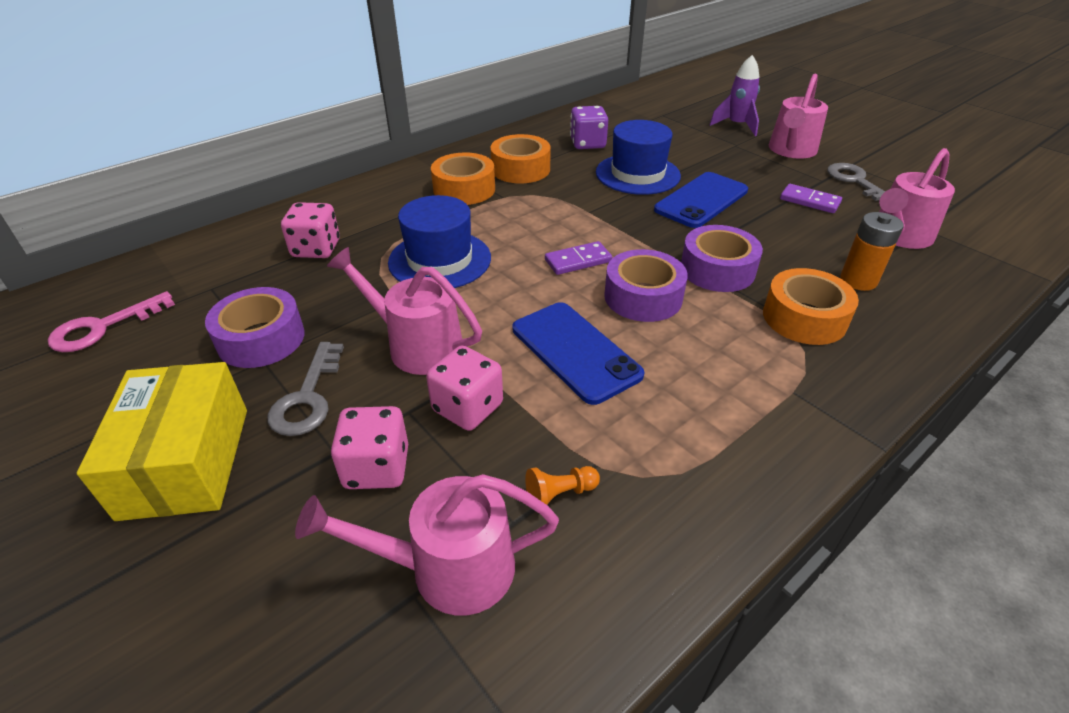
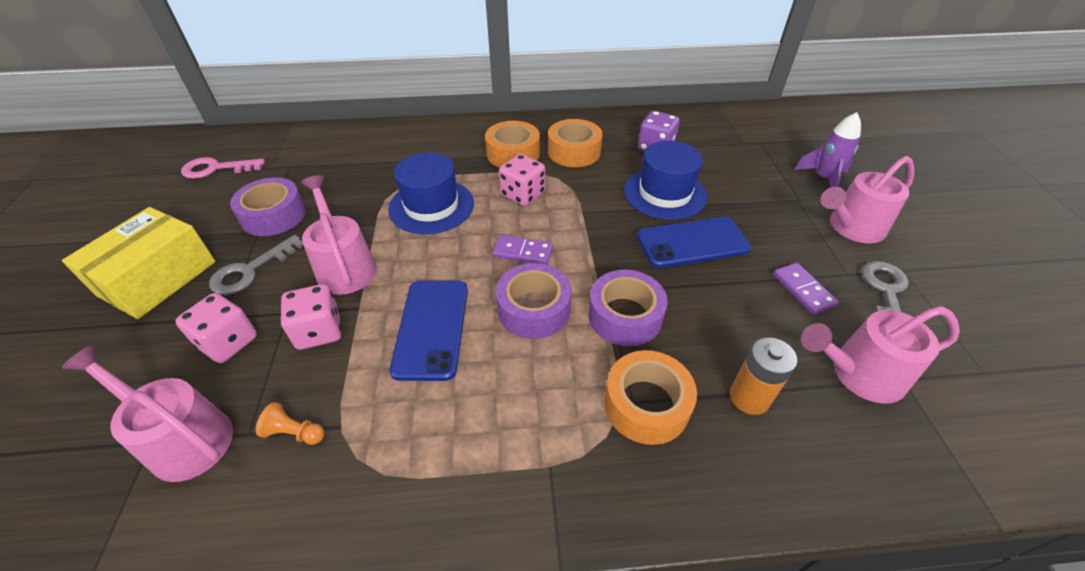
camera: 35 degrees right, 5 degrees up
pink dice [281,202,340,258] -> pink dice moved to [499,154,545,206]

